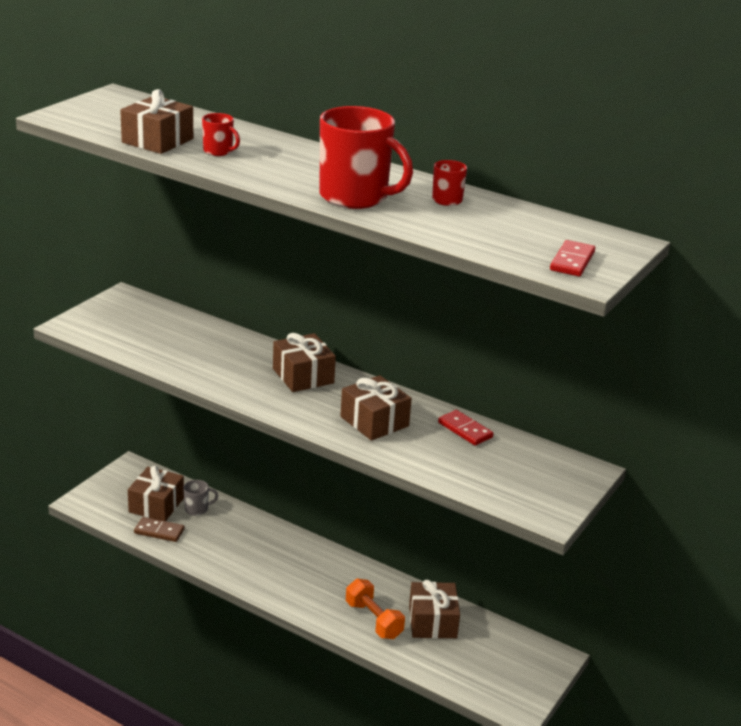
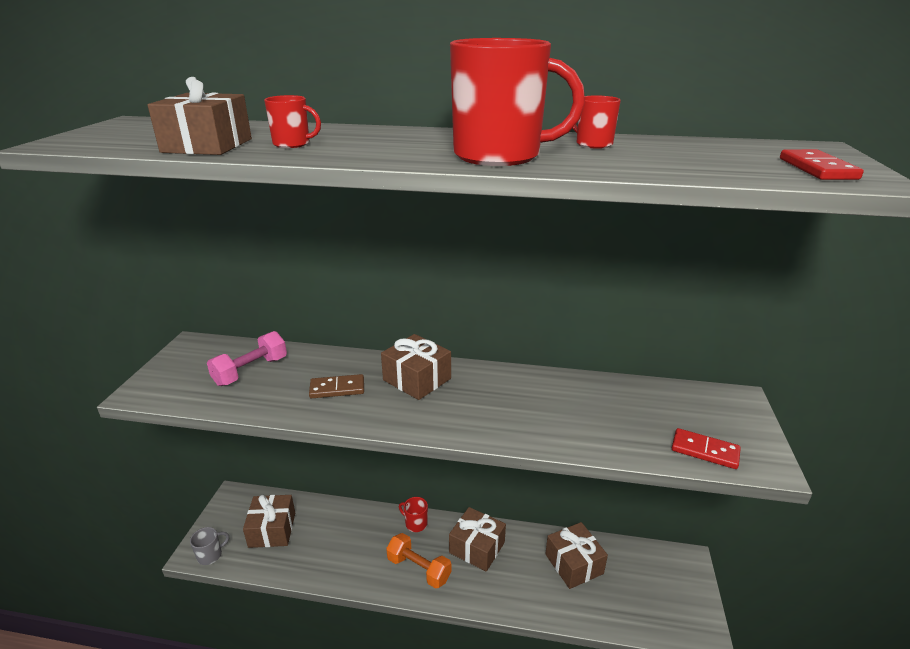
camera: 20 degrees left, 0 degrees up
brown domino [134,517,185,542] -> brown domino moved to [309,374,364,398]
grey mug [183,480,218,516] -> grey mug moved to [190,527,229,565]
brown gift [340,375,412,441] -> brown gift moved to [449,507,506,572]
orange dumbbell [346,579,405,639] -> orange dumbbell moved to [386,533,451,589]
red domino [438,410,494,446] -> red domino moved to [672,428,741,469]
none -> pink dumbbell [207,331,287,386]
none -> red mug [399,497,428,532]

